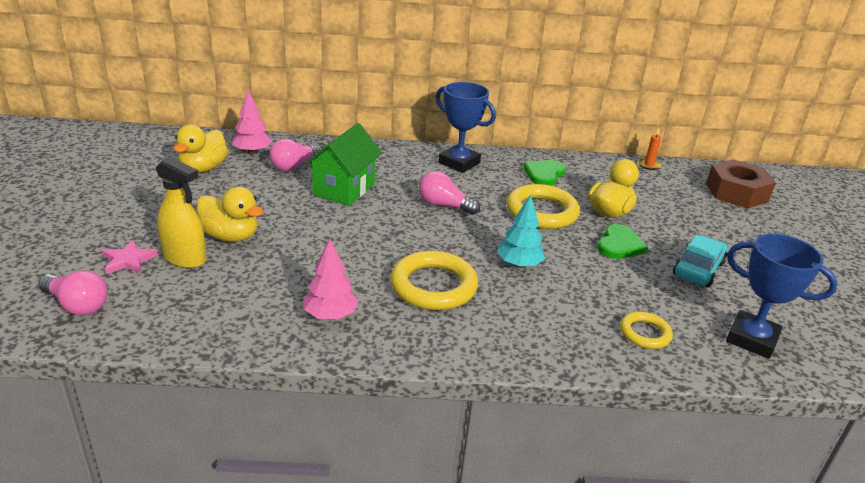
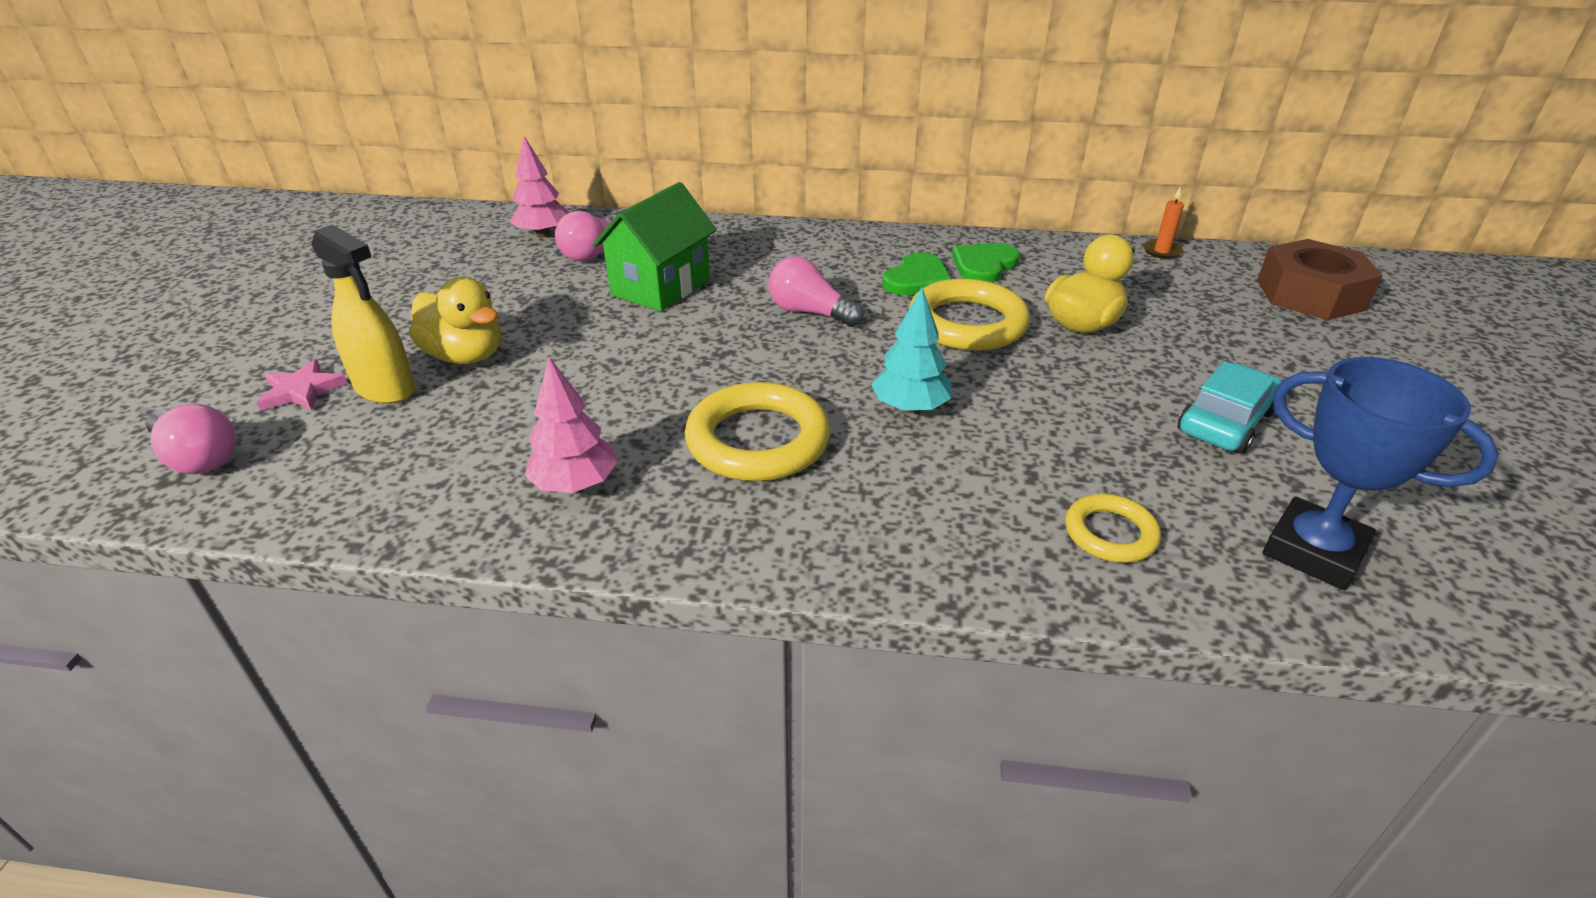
camera: 10 degrees right, 5 degrees up
yellow duck [173,125,228,173] -> none
blue trophy [435,82,496,173] -> none
green heart [597,224,648,259] -> green heart moved to [882,253,952,295]

